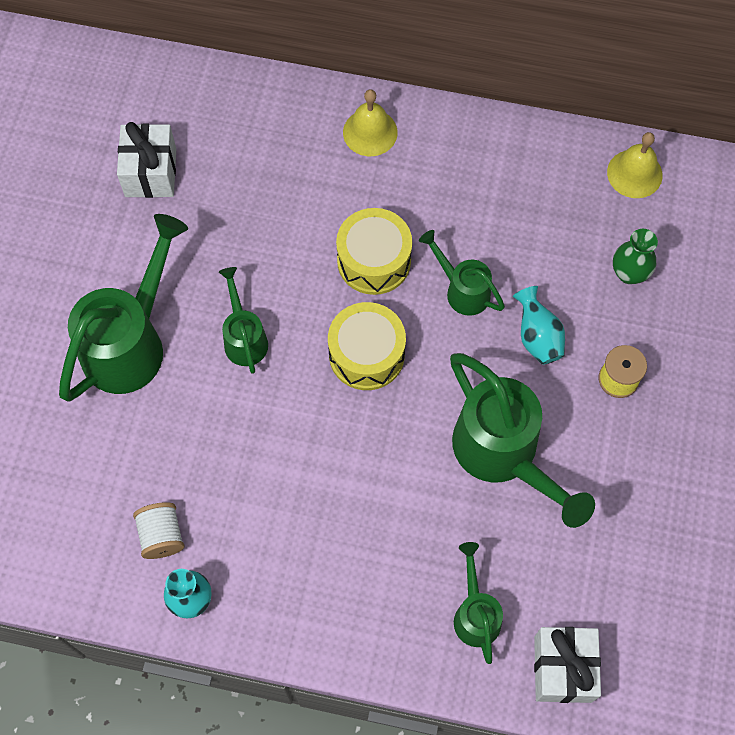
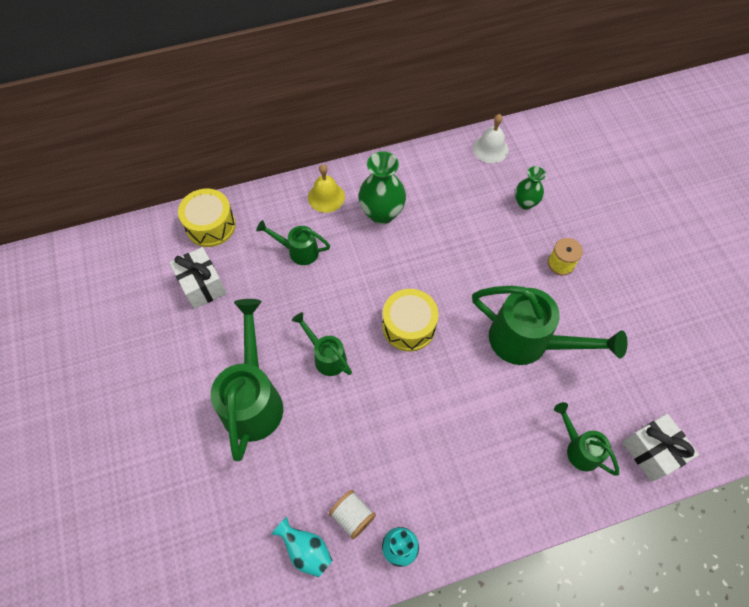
camera: 30 degrees left, 5 degrees down
yellow drum [336,208,412,295] -> yellow drum moved to [178,188,236,247]
green watering can [419,230,505,316] -> green watering can moved to [256,220,330,265]
turquoise vase [513,286,565,365] -> turquoise vase moved to [271,516,332,577]
yellow bell [607,132,663,198] -> white bell [473,114,509,163]
none -> green vase [358,151,406,225]

